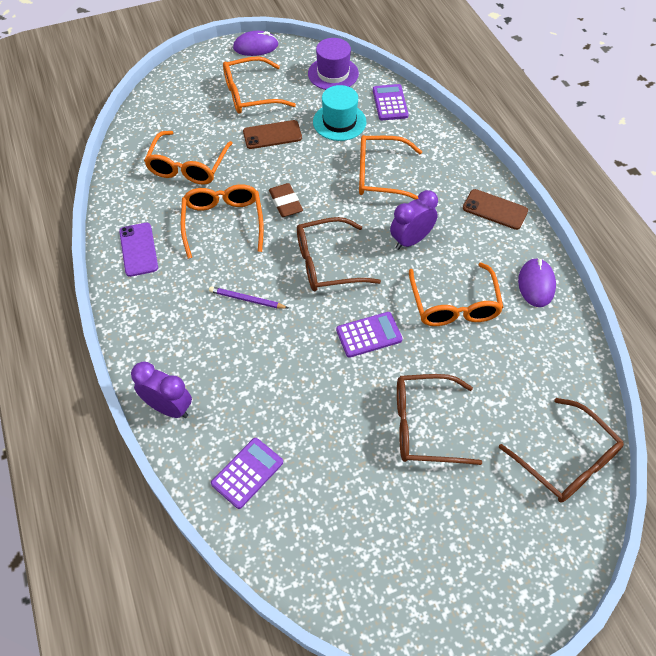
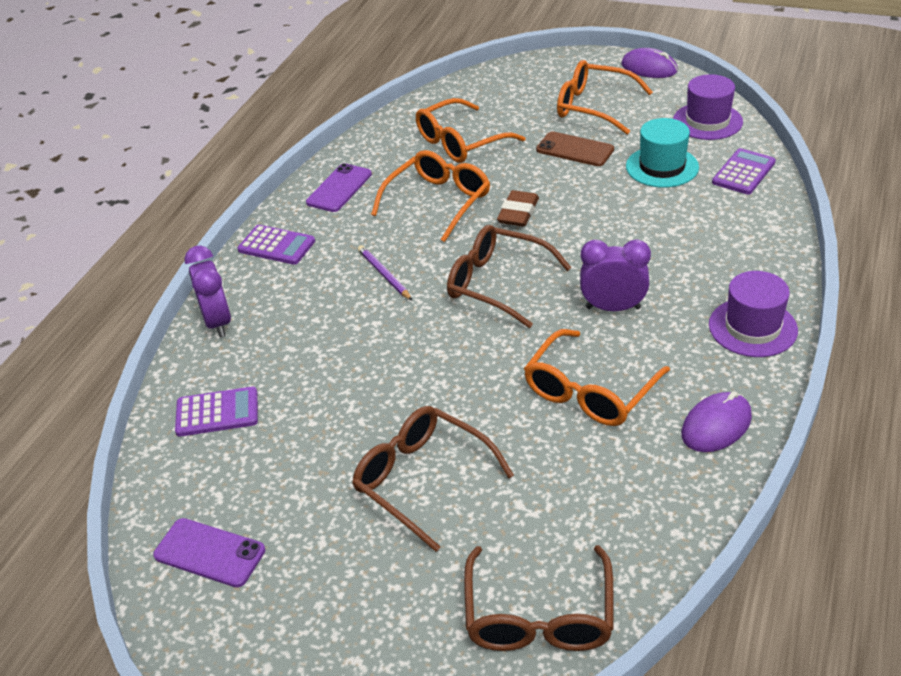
camera: 45 degrees right, 15 degrees down
purple calculator [336,312,403,358] -> purple calculator moved to [237,225,315,265]
orange glasses [359,135,422,200] -> none
brown phone [463,189,528,230] -> purple hat [709,271,798,357]
none -> purple phone [153,518,265,587]

